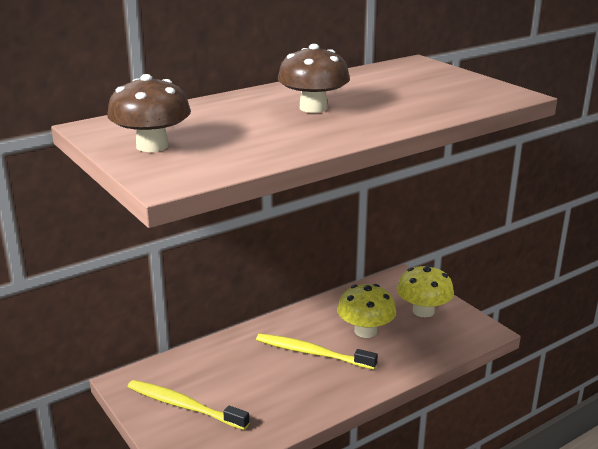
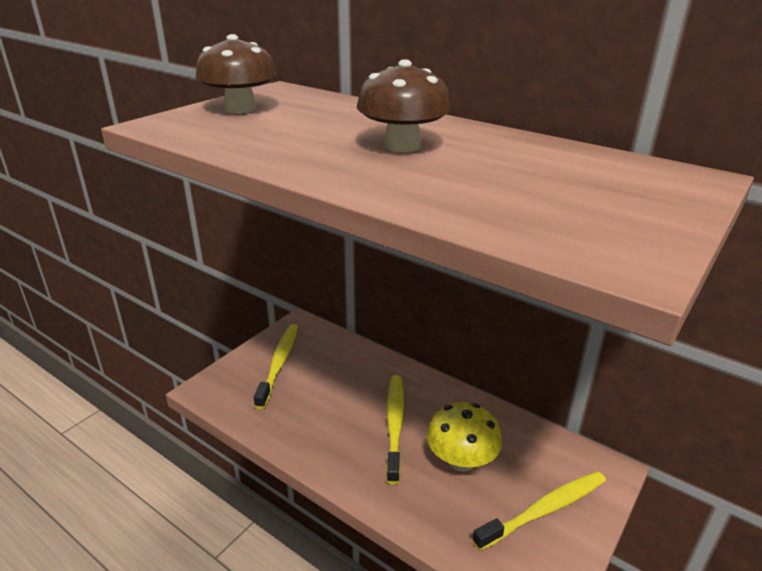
camera: 70 degrees right, 5 degrees up
yellow mushroom [397,265,454,317] -> yellow toothbrush [472,471,606,551]

